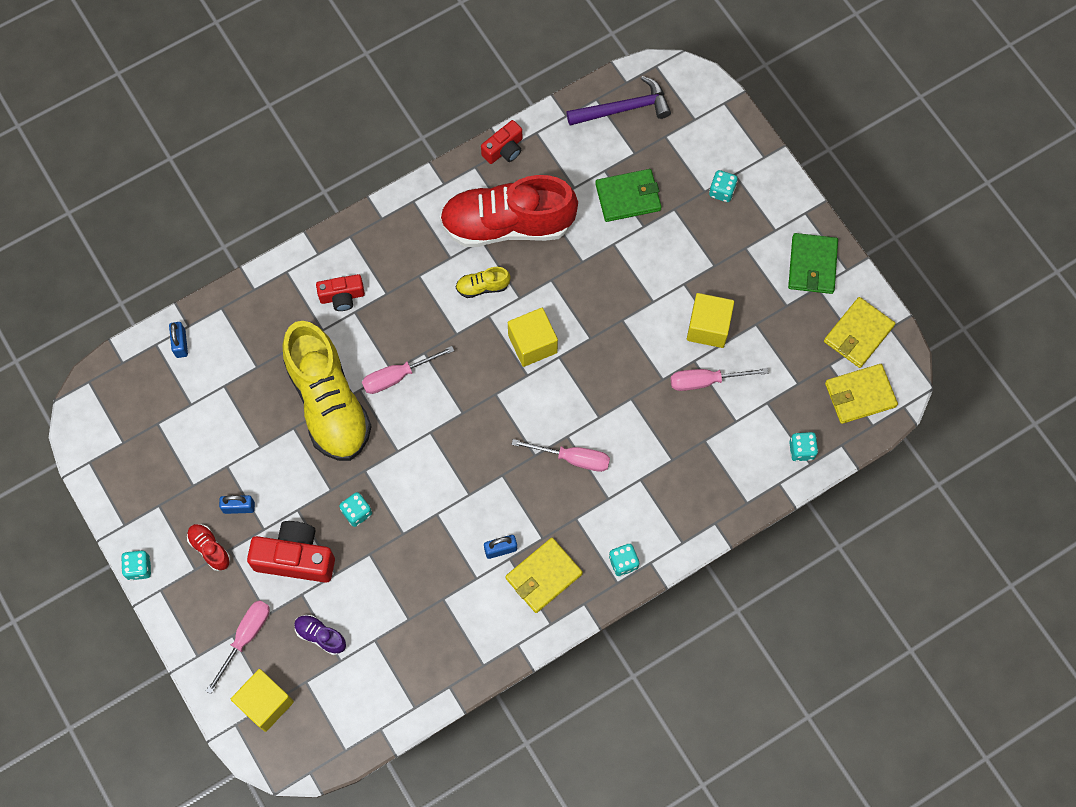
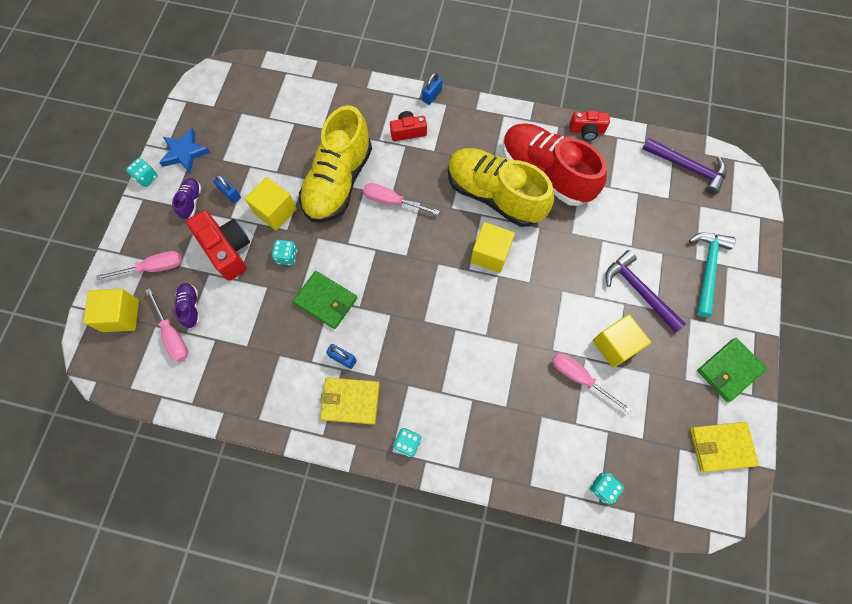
camera: 45 degrees right, 0 degrees up
blue padlock [169,322,188,358] -> blue padlock moved to [422,73,442,105]
red shoe [187,524,230,571] -> purple shoe [172,178,201,219]
red camera [316,274,365,311] -> red camera turned 135 degrees clockwise [390,111,427,141]
yellow shoe [456,267,511,298] -> yellow shoe [448,148,554,227], size x2.50
pink screwdriver [511,439,610,472] -> pink screwdriver moved to [145,288,188,362]
green wallet [595,169,662,222] -> green wallet moved to [293,271,357,329]
turquoise dice [709,170,738,202] -> turquoise hammer [689,233,736,317]
yellow wallet [825,364,898,424] -> none
none -> blue star [159,128,210,174]
none -> yellow cube [245,177,297,230]
none -> purple hammer [605,250,686,333]

